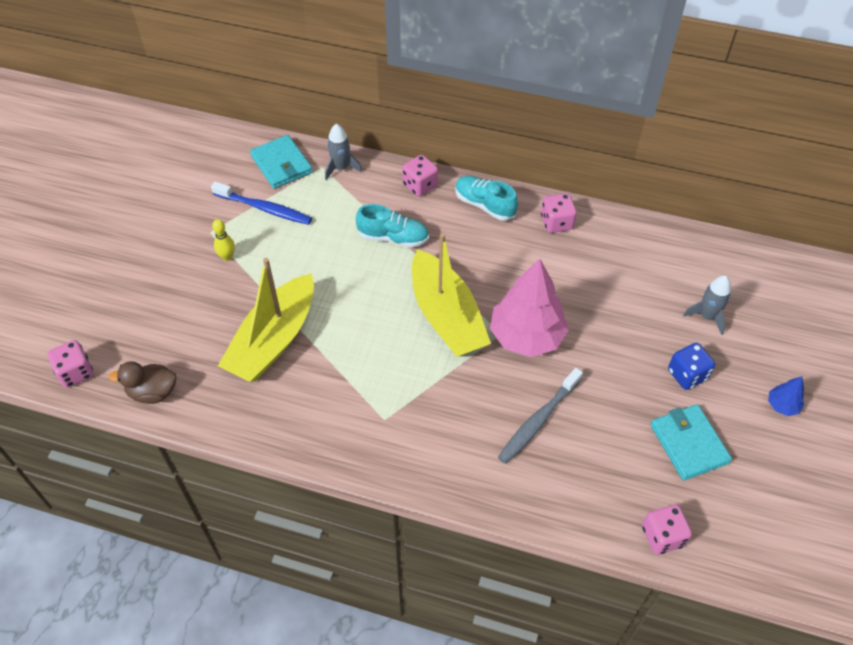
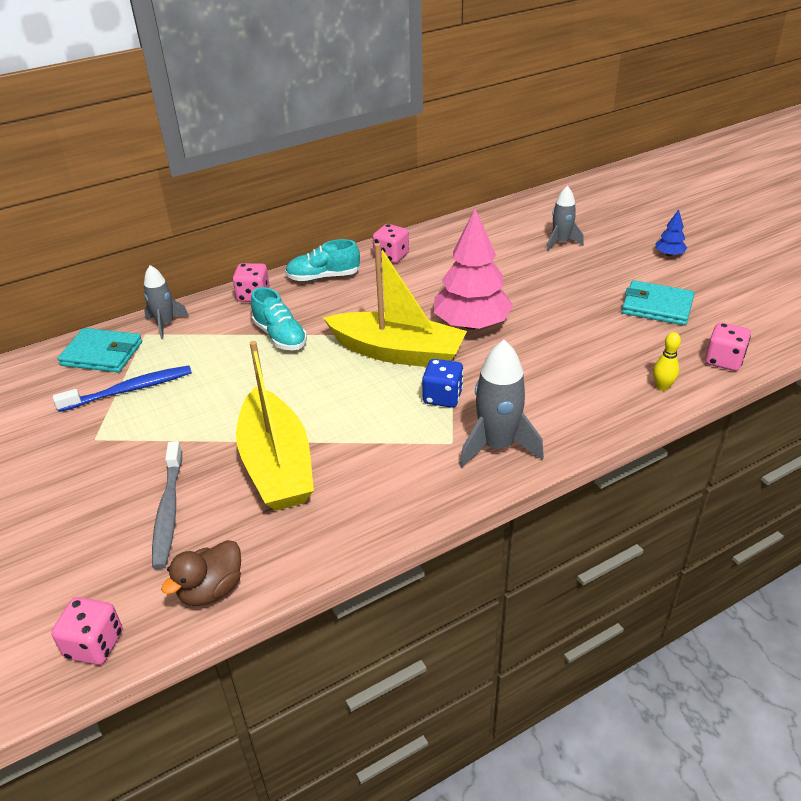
camera: 45 degrees left, 15 degrees down
yellow bowling pin [212,219,235,261] -> yellow bowling pin moved to [653,332,681,391]
turquoise shoe [356,204,429,247] -> turquoise shoe turned 90 degrees clockwise [251,287,307,350]
grey toothbrush [498,368,583,464] -> grey toothbrush moved to [152,441,182,569]
blue dice [668,343,715,390] -> blue dice moved to [422,359,464,408]
none -> grey rocket [460,340,544,468]

